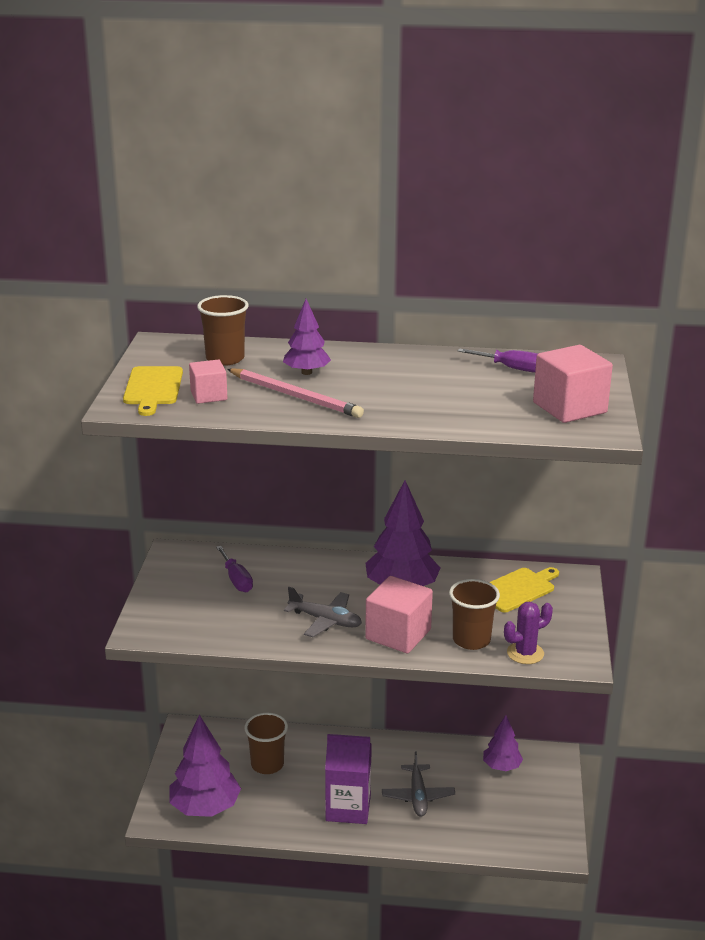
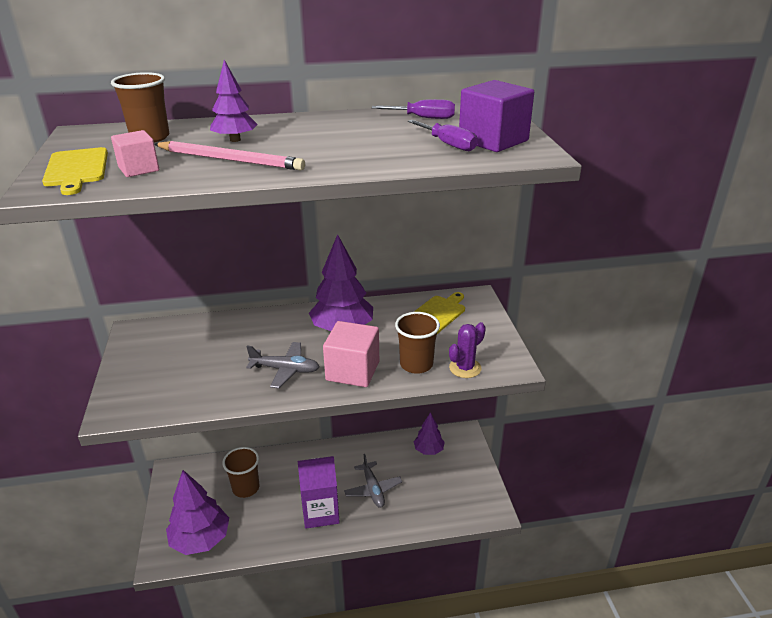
camera: 15 degrees left, 5 degrees up
purple screwdriver [216,546,253,592] -> purple screwdriver moved to [408,120,478,151]
pink cube [533,345,613,423] -> purple cube [459,80,534,152]

